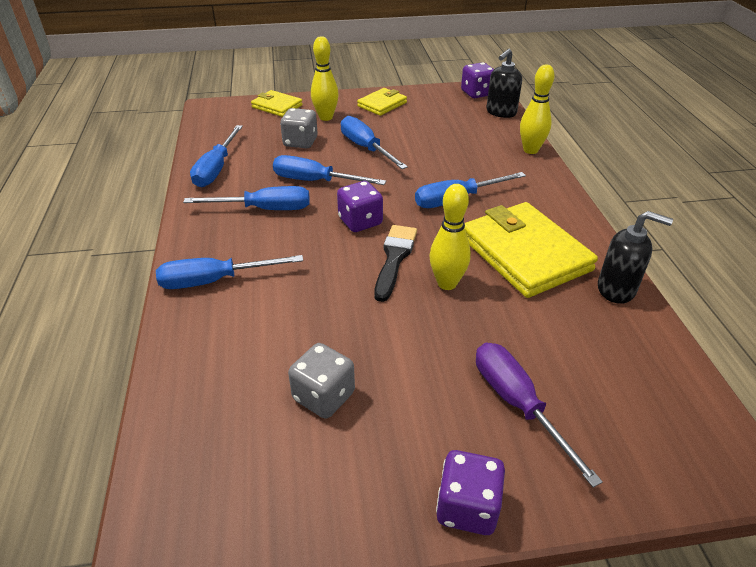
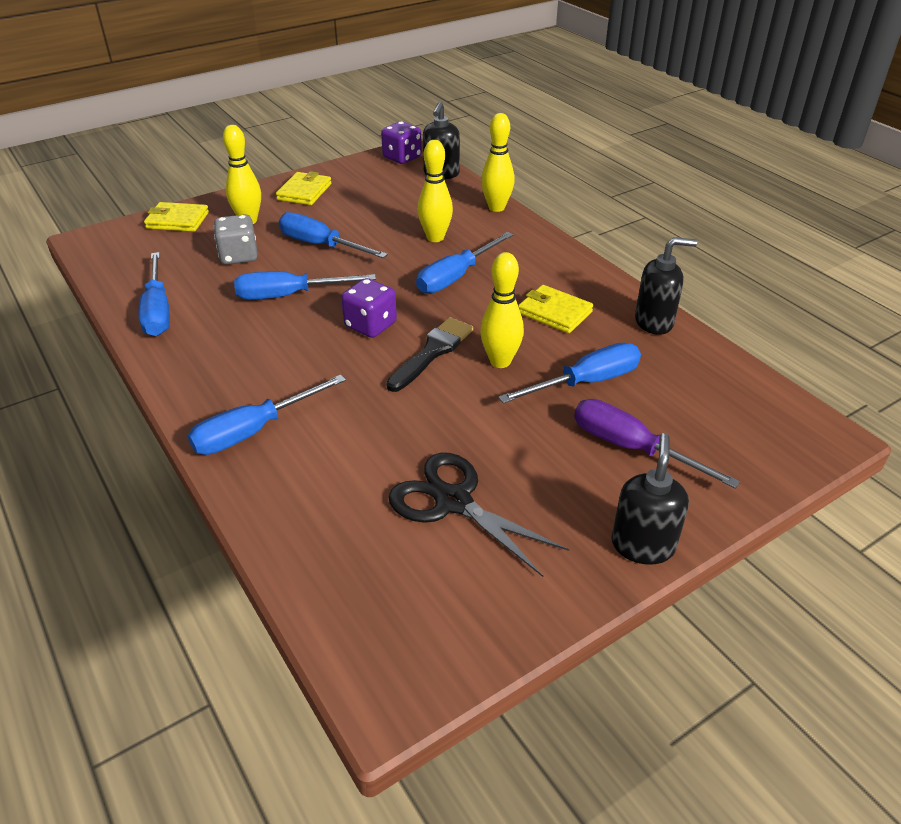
camera: 25 degrees left, 0 degrees up
blue screwdriver [183,186,310,210] -> blue screwdriver moved to [498,343,641,404]
grey dice [288,343,355,419] -> black scissors [388,453,569,577]
black brush [374,225,417,302] -> black brush turned 45 degrees clockwise [386,317,473,392]
purple dice [436,450,505,535] -> black soap dispenser [611,433,689,565]
yellow wallet [465,202,598,298] -> yellow wallet [518,285,593,333], size x0.53
none -> yellow bowling pin [418,140,453,242]

